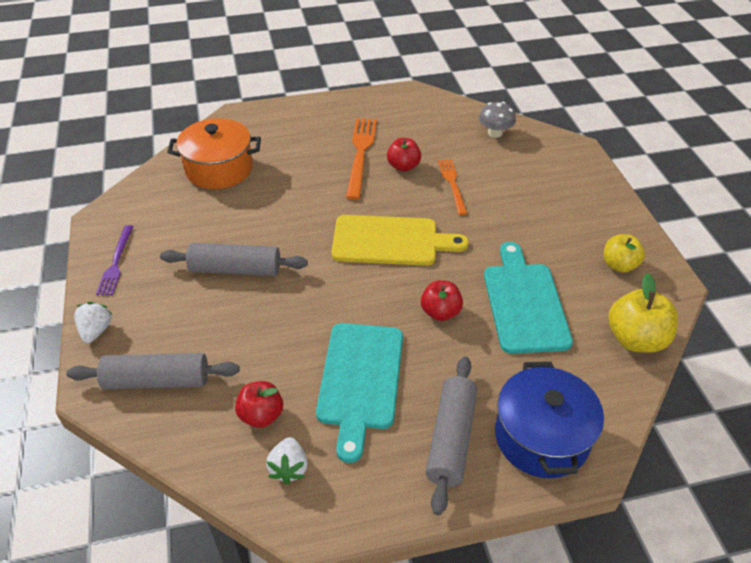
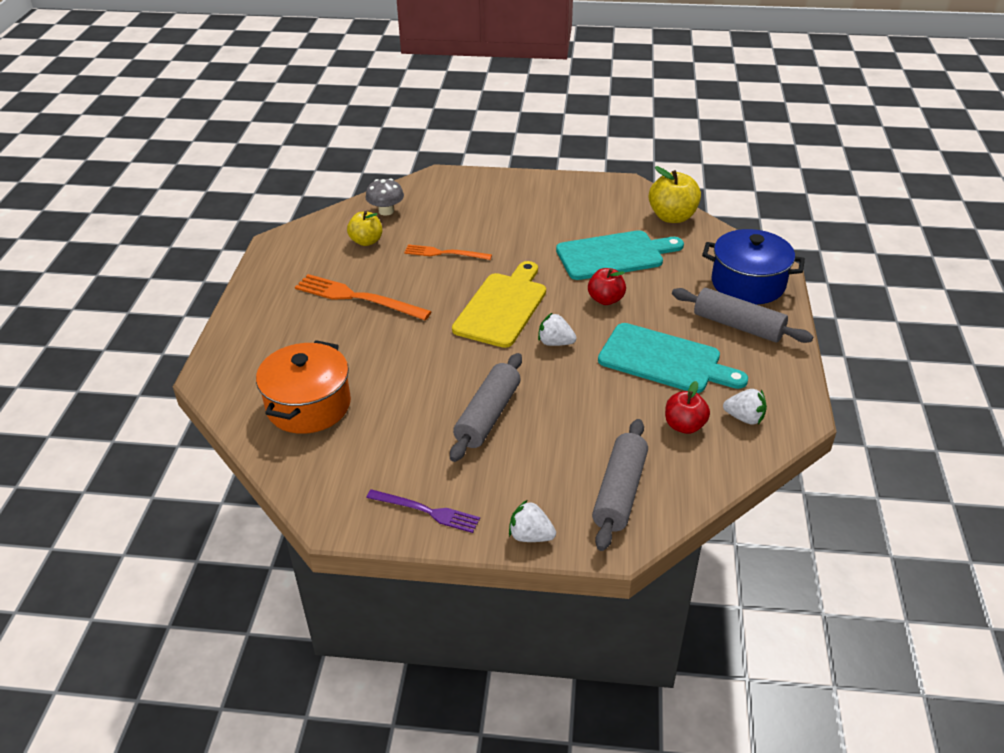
camera: 70 degrees left, 5 degrees down
red apple [387,138,421,172] -> none
turquoise cutting board [484,242,573,354] -> turquoise cutting board turned 150 degrees clockwise [556,230,684,280]
yellow apple [604,234,645,273] -> yellow apple moved to [347,211,382,246]
none -> white strawberry [538,313,577,346]

